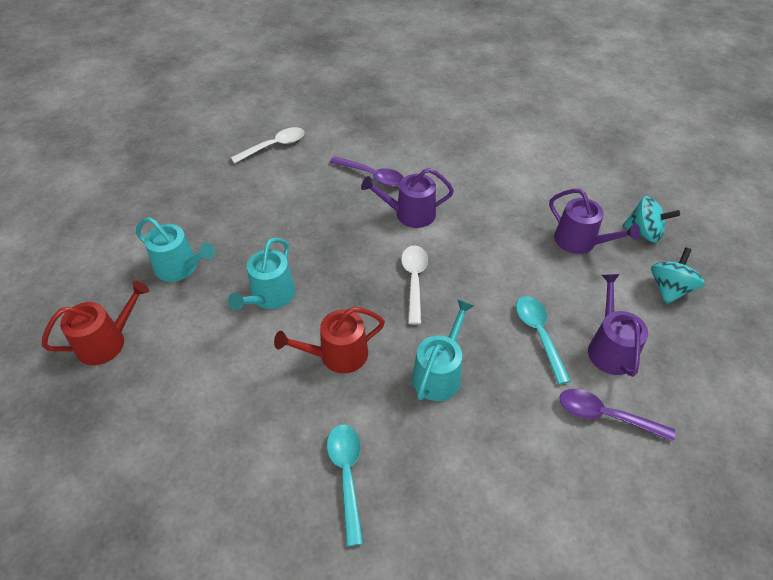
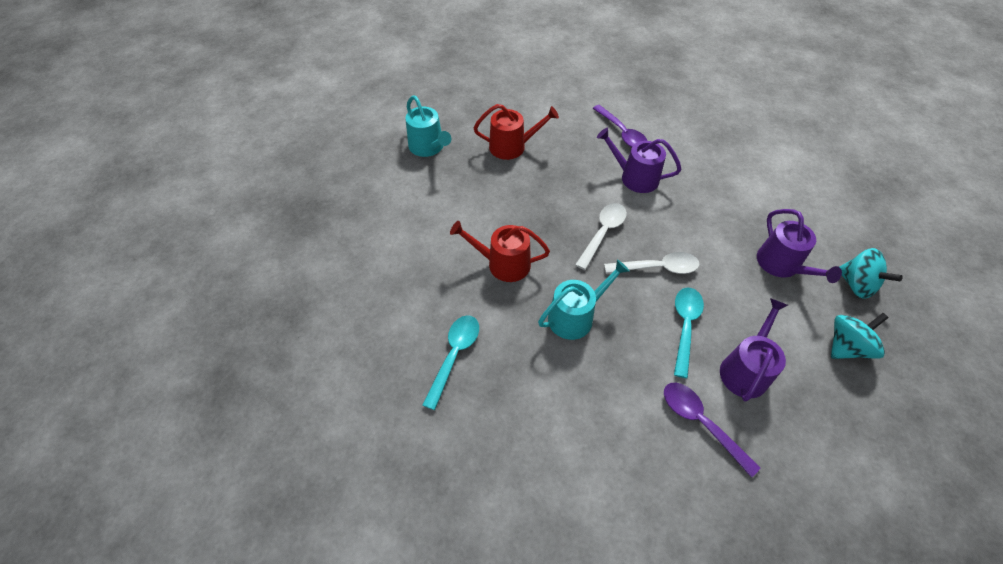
camera: 30 degrees right, 5 degrees up
red watering can [42,281,149,365] -> red watering can moved to [474,104,559,160]
turquoise watering can [228,238,295,311] -> none
white spoon [230,127,304,163] -> white spoon moved to [604,252,699,274]

